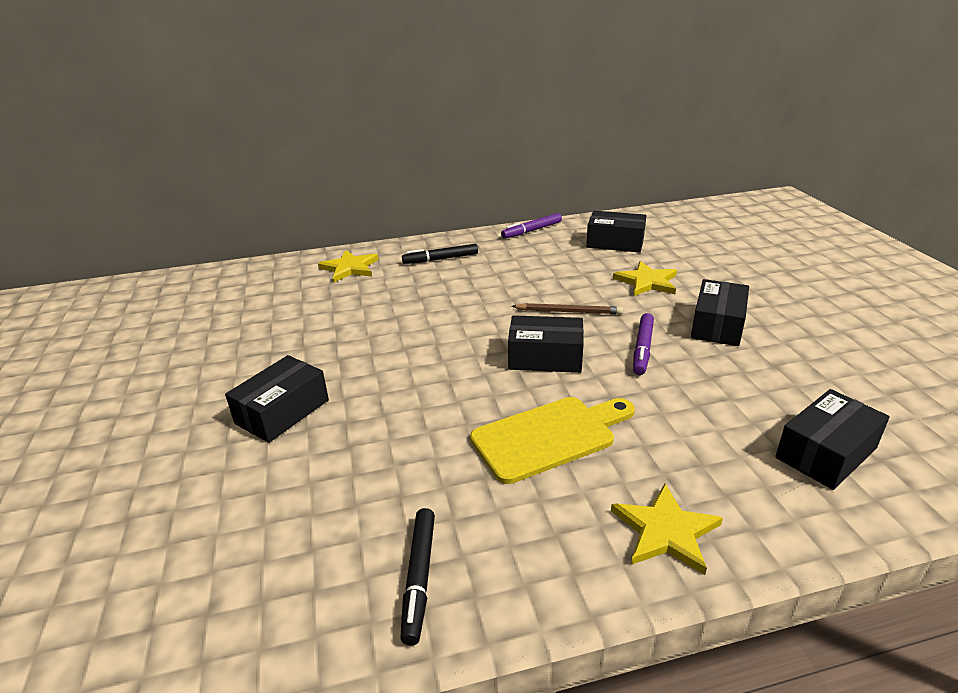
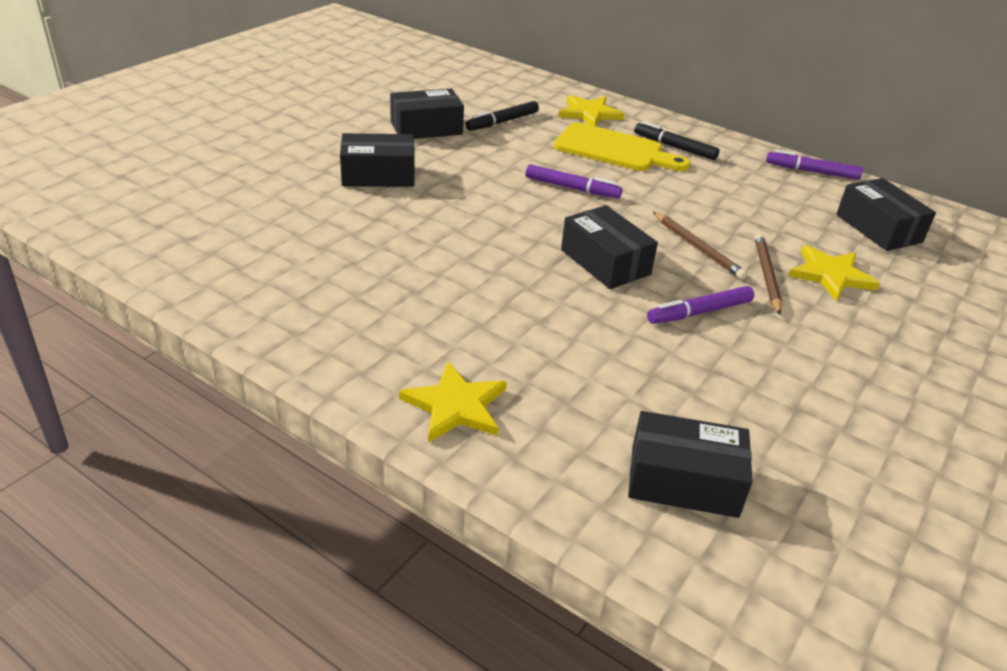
camera: 45 degrees right, 5 degrees up
black marker [400,508,435,646] -> black marker moved to [466,101,539,131]
yellow cutting board [470,397,635,484] -> yellow cutting board moved to [554,122,690,171]
black box [691,279,749,346] -> black box moved to [390,89,464,139]
none -> purple marker [526,164,622,198]
none -> brown pencil [755,234,782,315]

